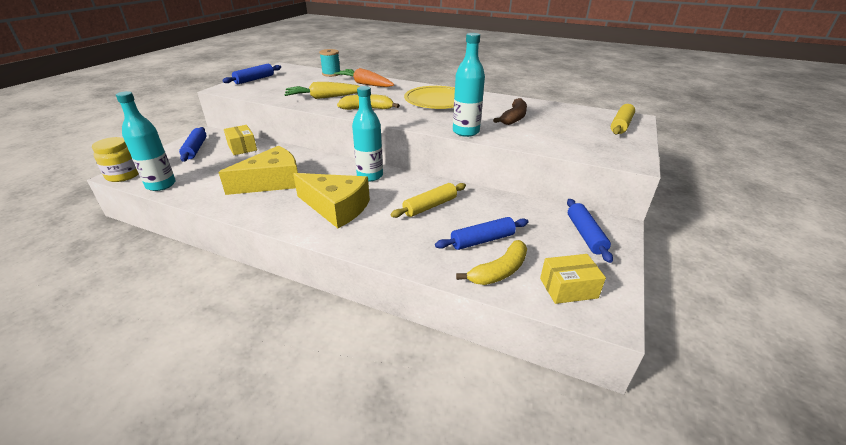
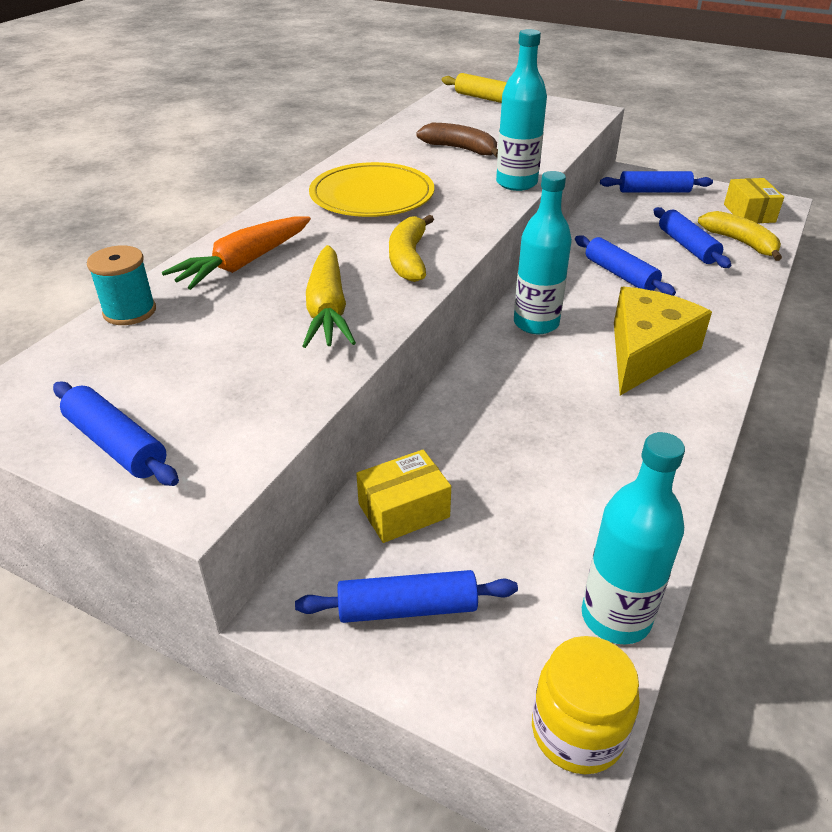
camera: 85 degrees left, 5 degrees up
yellow cheese [218,146,298,195] -> none
yellow rolling pin [391,183,466,218] -> blue rolling pin [575,235,676,296]

